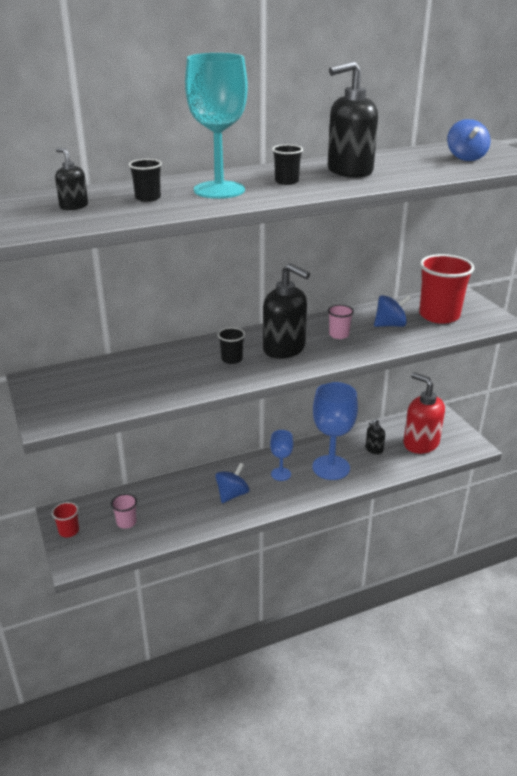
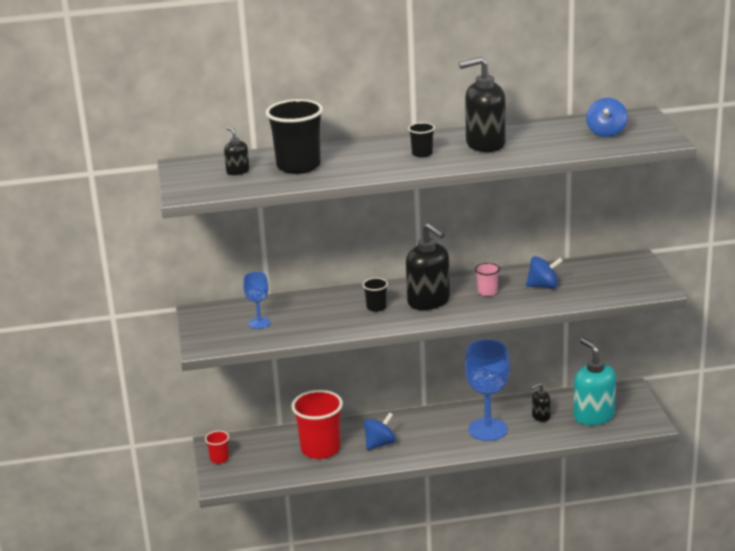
camera: 15 degrees right, 5 degrees down
pink cup [111,494,137,529] -> none
black cup [129,159,162,202] -> black cup [266,99,323,174], size x2.10
turquoise goblet [185,53,248,199] -> none
blue goblet [270,430,293,481] -> blue goblet moved to [243,271,271,329]
red soap dispenser [403,373,445,454] -> turquoise soap dispenser [573,338,616,425]
red cup [419,254,474,324] -> red cup moved to [291,390,343,459]

